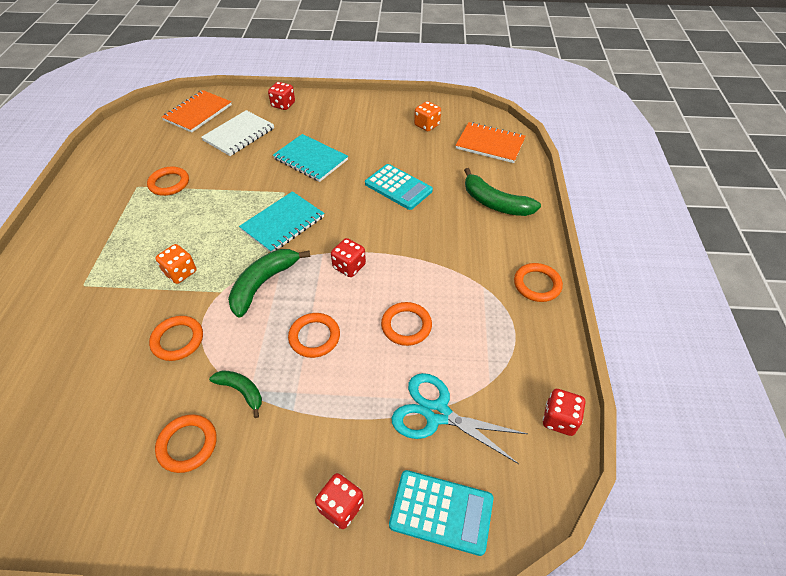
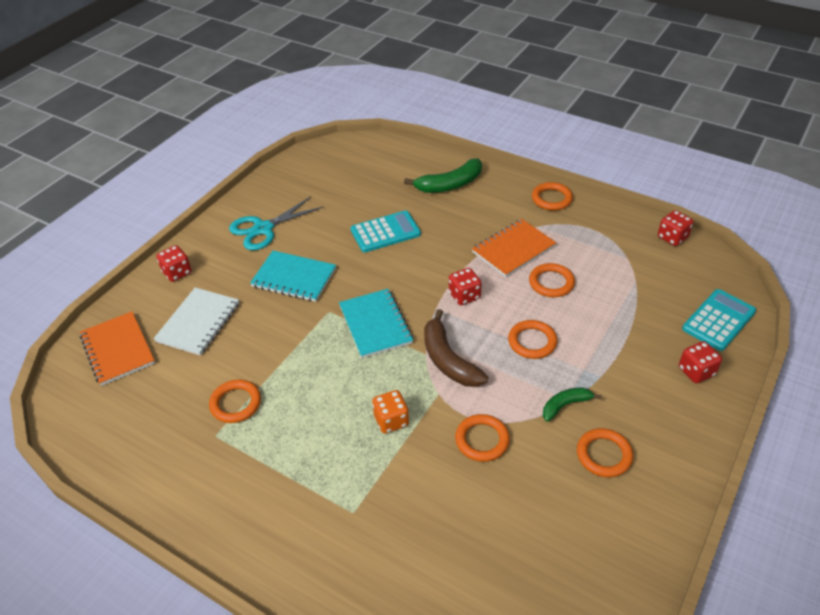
camera: 60 degrees left, 5 degrees down
white notebook [201,110,274,156] -> white notebook turned 45 degrees clockwise [153,287,239,356]
green banana [228,249,311,318] -> brown banana [424,309,488,387]
turquoise notebook [273,134,348,182] -> turquoise notebook turned 45 degrees clockwise [250,251,336,302]
turquoise scissors [392,373,528,464] -> turquoise scissors moved to [229,196,323,250]
orange dice [414,101,441,131] -> none
orange notebook [455,122,526,163] -> orange notebook moved to [472,219,556,277]

